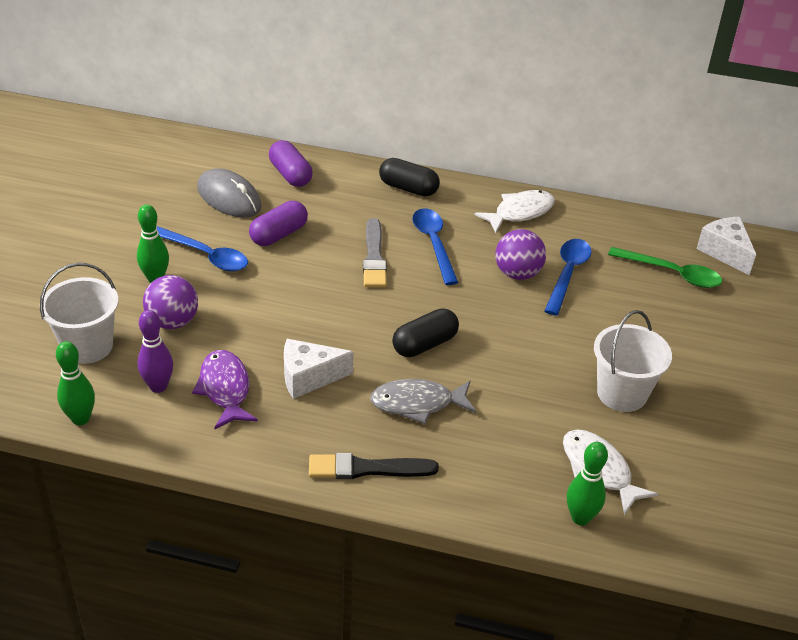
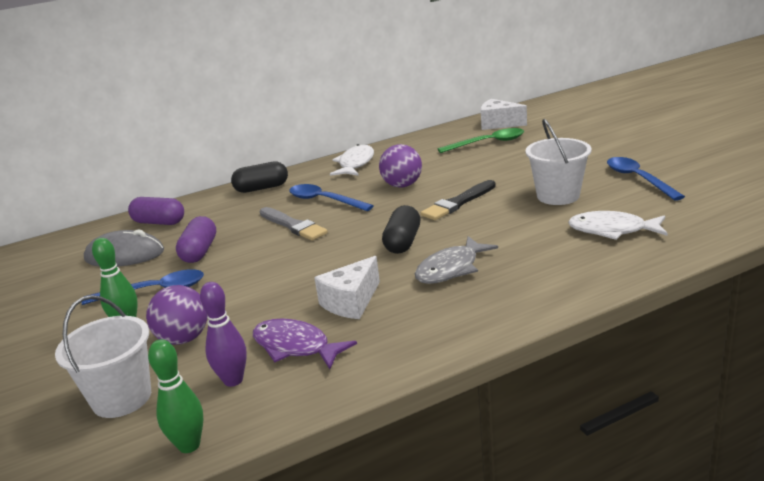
camera: 35 degrees left, 15 degrees down
black brush [309,453,439,479] -> black brush moved to [421,180,496,220]
blue spoon [545,239,592,316] -> blue spoon moved to [607,157,685,201]
green bowling pin [567,442,608,525] -> none

